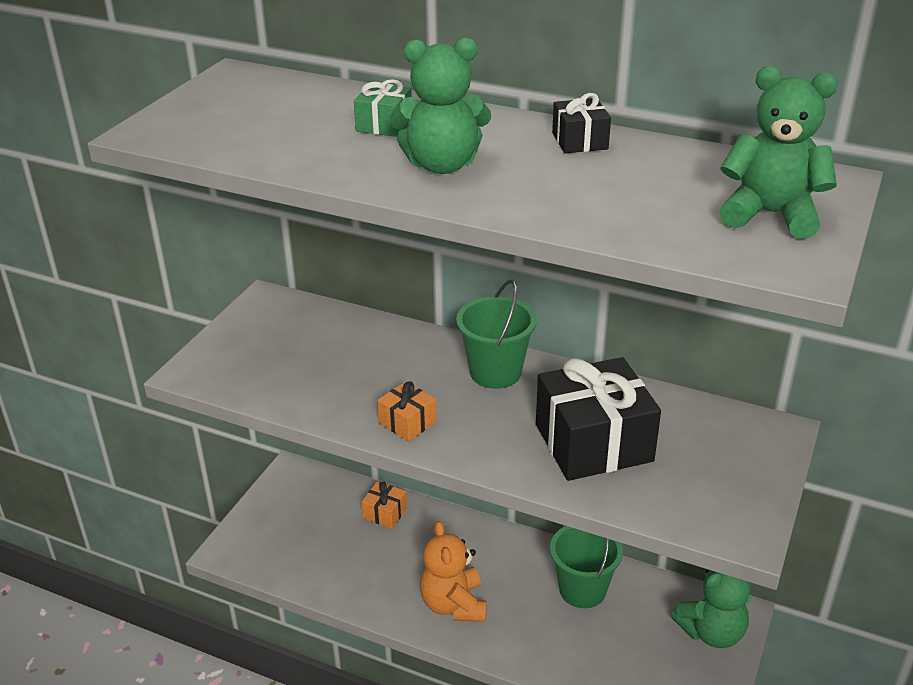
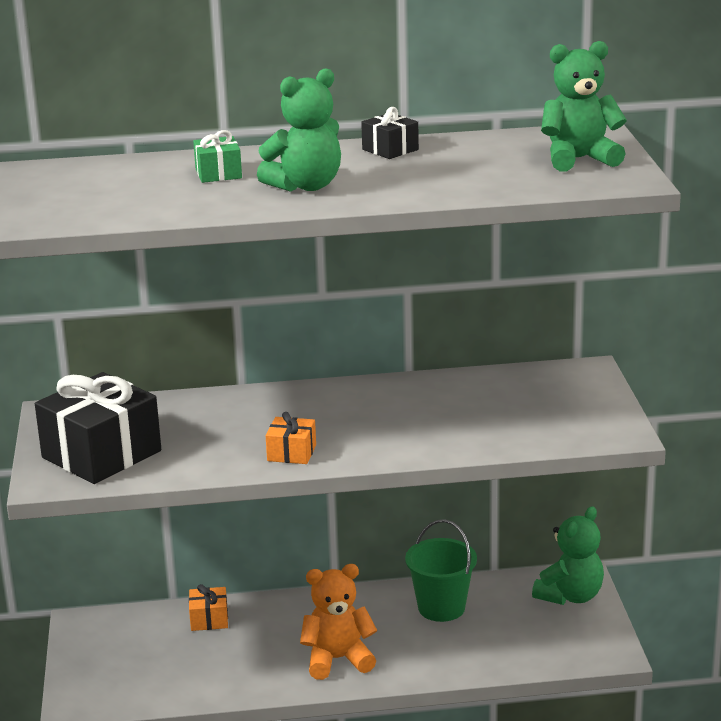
camera: 30 degrees left, 10 degrees down
orange teddy bear [420,521,487,622] -> orange teddy bear turned 120 degrees clockwise [300,564,377,680]
green bucket [456,279,537,389] -> none
black gift [536,357,661,481] -> black gift moved to [35,372,161,484]

